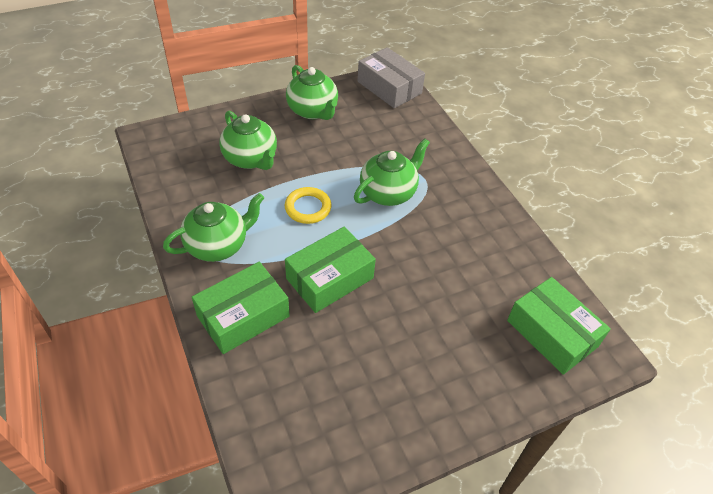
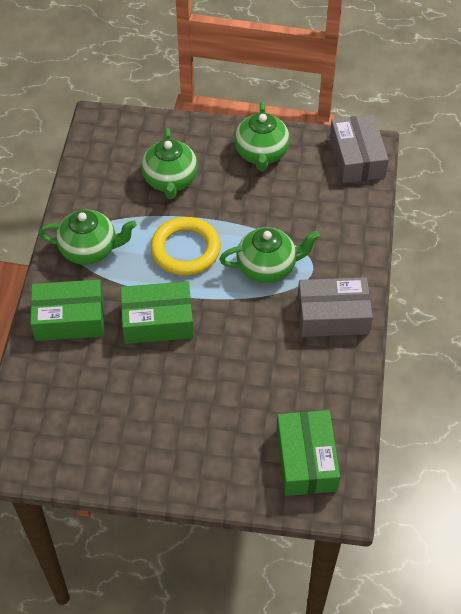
camera: 35 degrees right, 5 degrees up
yellow ring [285,187,332,224] -> yellow ring [151,217,221,275], size x1.52
none -> grey box [297,277,373,337]

